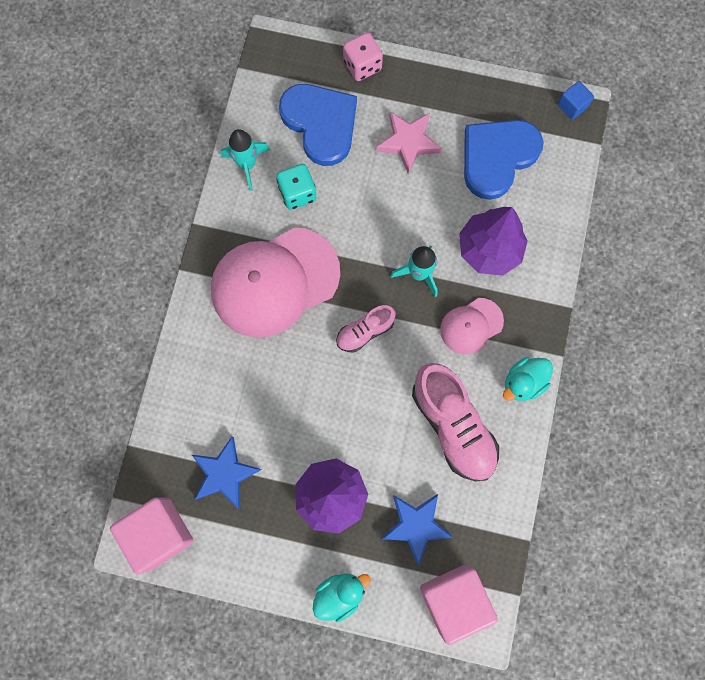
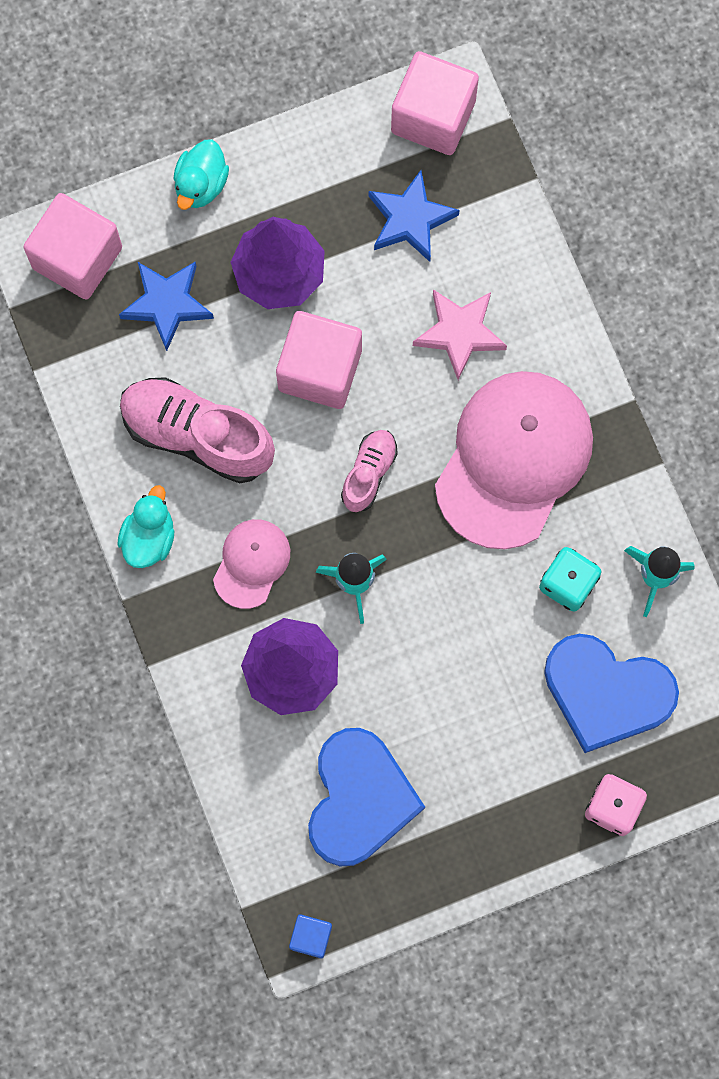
camera: 145 degrees right, 0 degrees up
pink star [376,112,442,174] -> pink star moved to [413,289,507,380]
none -> pink cube [276,311,362,409]

